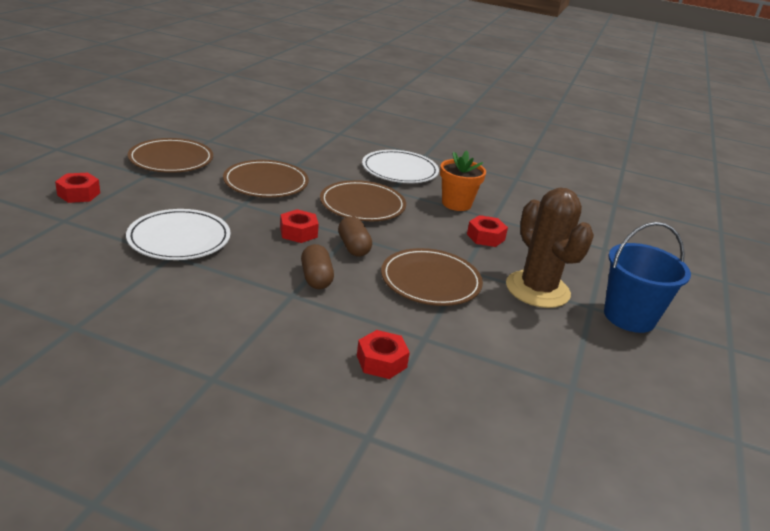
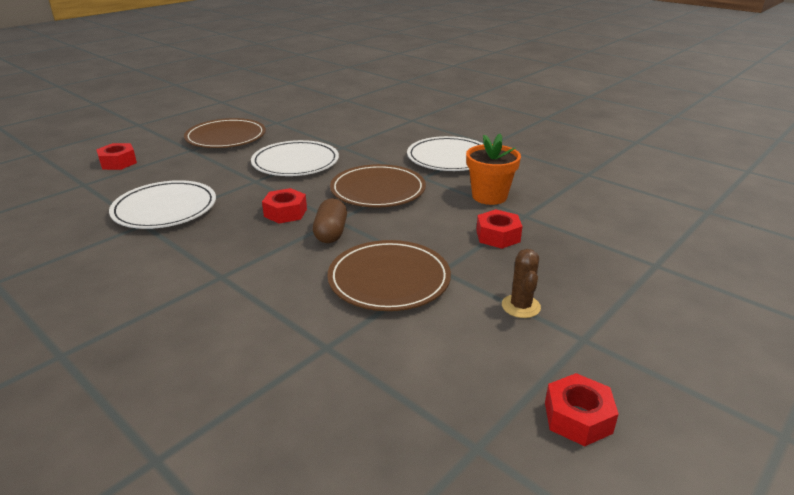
camera: 25 degrees right, 0 degrees up
brown plate [223,160,309,198] -> white plate [251,140,339,176]
brown capsule [301,244,334,289] -> none
red nut [357,330,410,379] -> red nut moved to [545,373,619,446]
brown cactus [506,187,594,308] -> brown cactus [502,249,541,318], size x0.46
blue bucket [604,222,691,333] -> none

